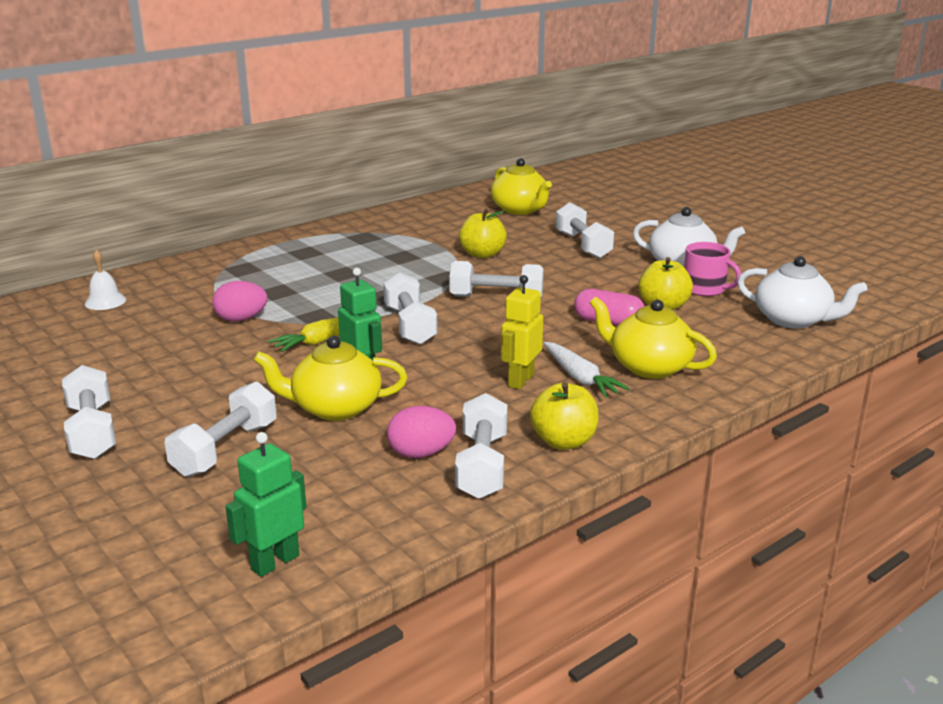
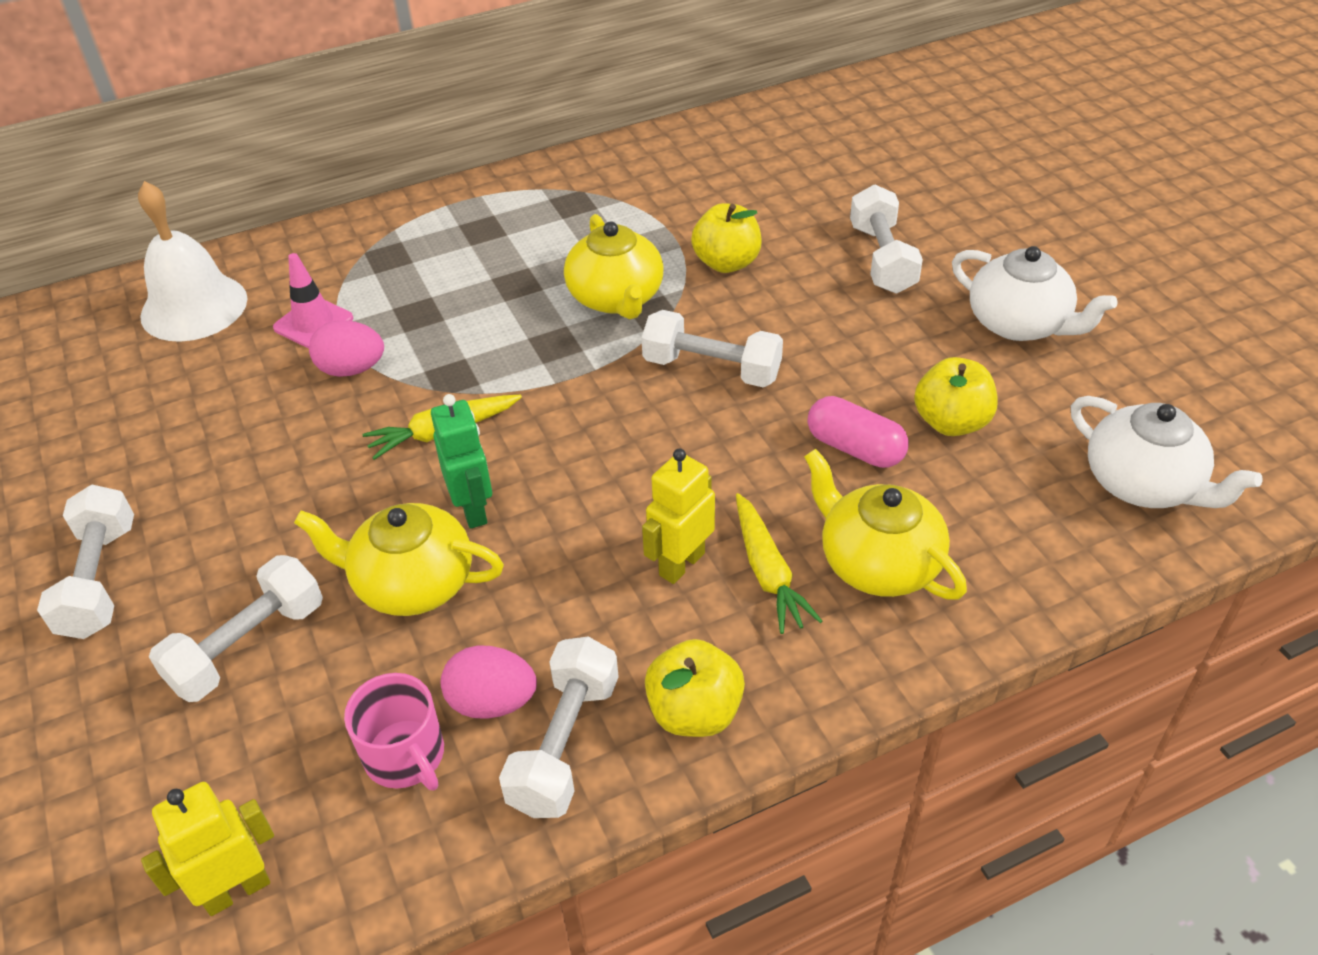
camera: 15 degrees right, 20 degrees up
white bell [85,250,126,310] -> white bell [138,181,248,342], size x1.96
green robot [225,432,306,577] -> yellow robot [141,782,274,916]
white dumbbell [383,272,438,345] -> none
yellow teapot [491,158,552,215] -> yellow teapot moved to [564,214,664,319]
white carrot [544,342,629,397] -> yellow carrot [736,493,822,634]
pink mug [684,242,741,296] -> pink mug moved to [344,673,444,790]
none -> pink traffic cone [273,253,353,348]

